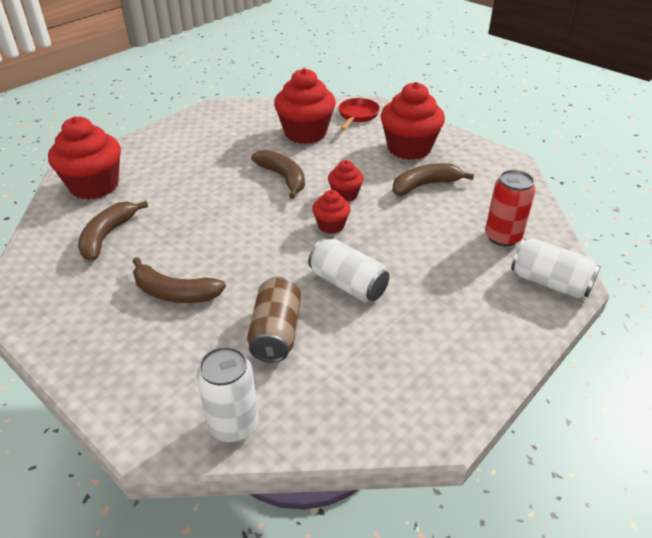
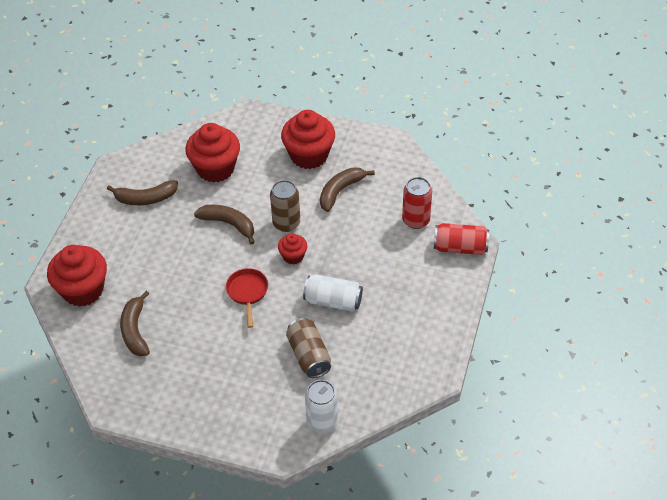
camera: 25 degrees left, 10 degrees up
brown banana [133,257,226,303] -> brown banana moved to [107,180,178,205]
red cupcake [328,160,364,202] -> brown can [270,180,300,232]
red pan [338,98,380,130] -> red pan moved to [226,268,268,328]
white can [511,239,601,299] -> red can [434,223,489,255]

